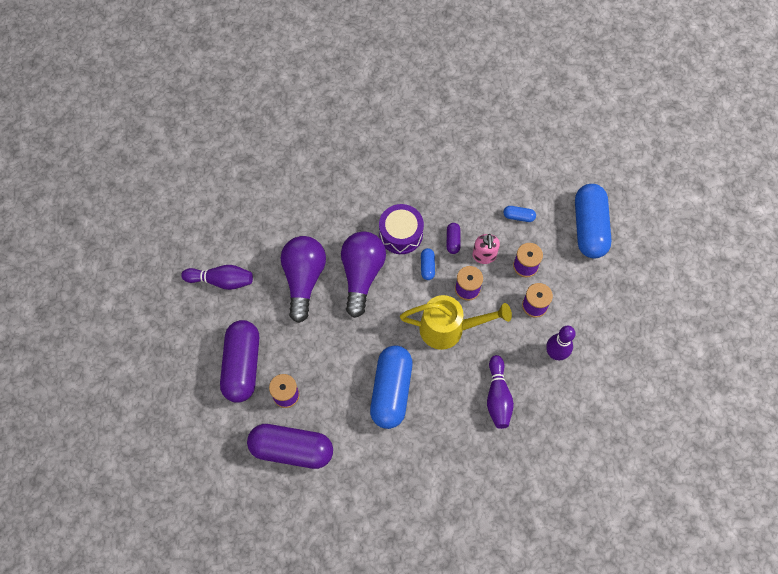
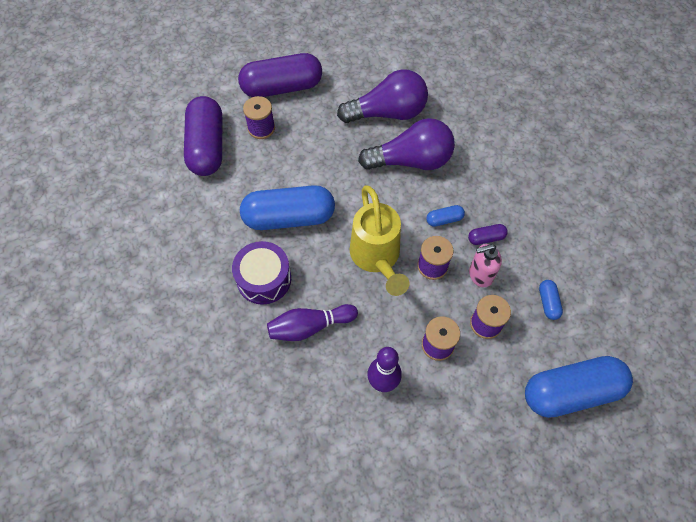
camera: 75 degrees right, 5 degrees down
purple bowling pin [181,265,253,290] -> none
purple drum [379,204,424,254] -> purple drum moved to [232,241,291,305]

